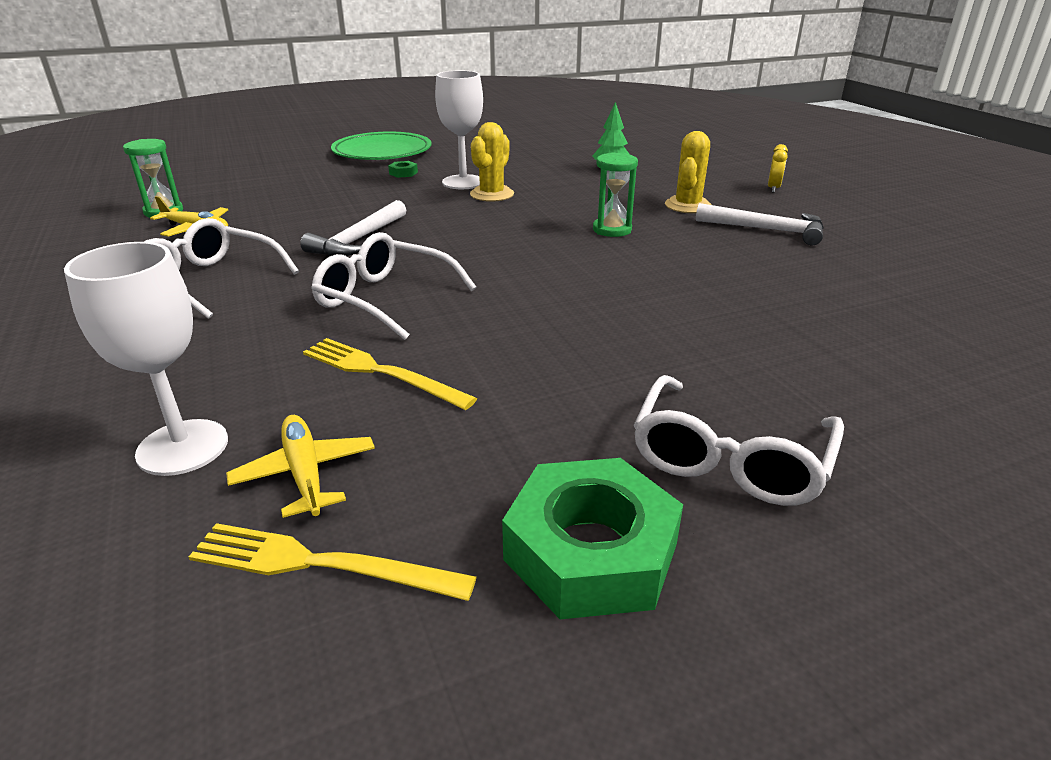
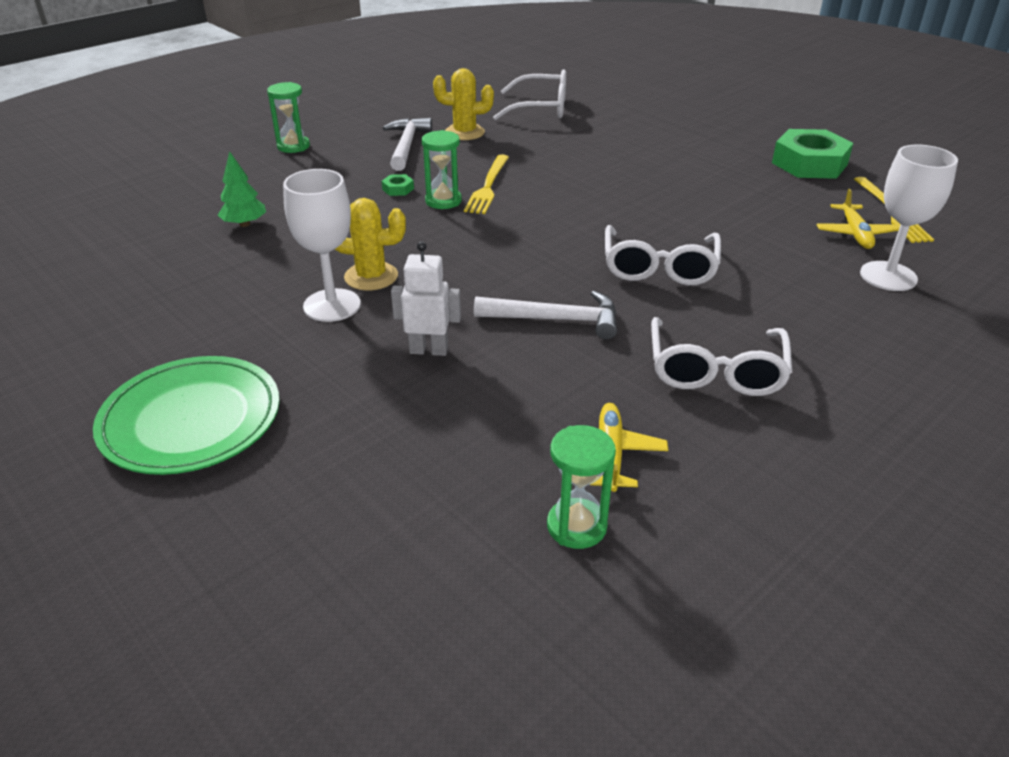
camera: 110 degrees left, 5 degrees up
yellow plane [226,415,375,518] -> yellow plane turned 45 degrees counterclockwise [817,189,899,249]
yellow fork [303,338,477,410] -> yellow fork moved to [464,154,509,214]
green nut [388,161,418,178] -> green nut moved to [382,174,414,196]
white glasses [634,375,844,506] -> white glasses moved to [493,69,566,120]
yellow cactus [665,131,711,213] -> yellow cactus moved to [433,68,494,140]
yellow clock [768,144,788,192] -> green hourglass [267,82,310,153]
none -> white robot [391,241,461,356]

